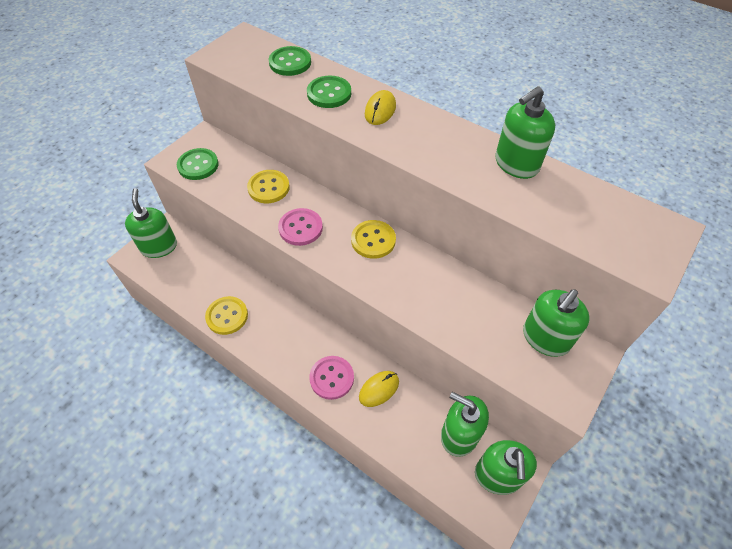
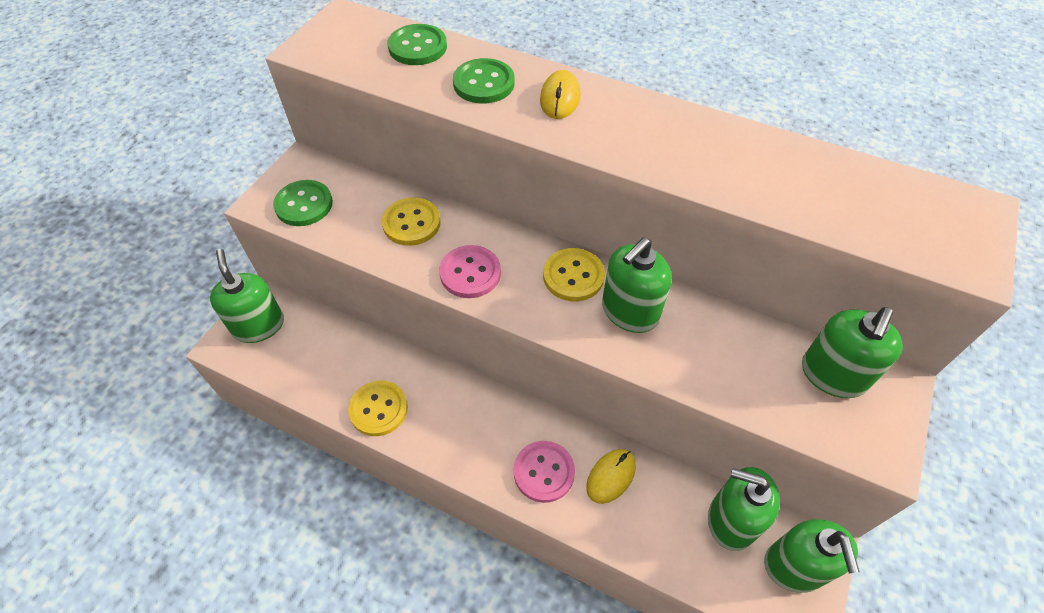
camera: 10 degrees left, 0 degrees up
green soap dispenser [495,86,555,179] -> green soap dispenser moved to [602,237,672,333]

